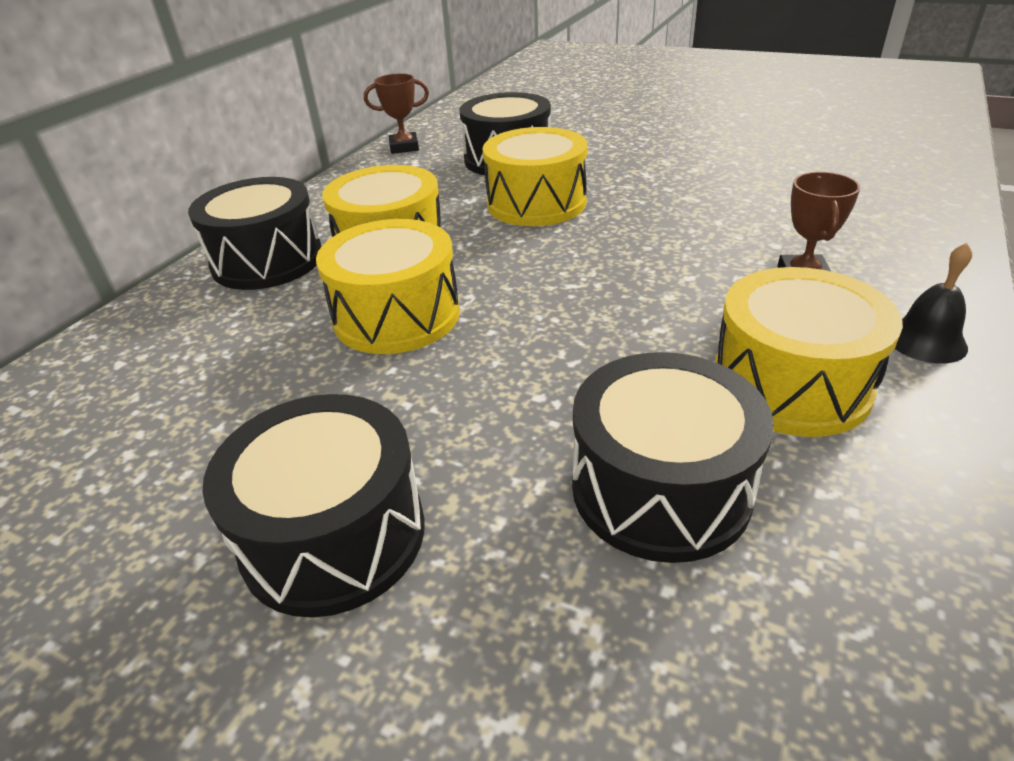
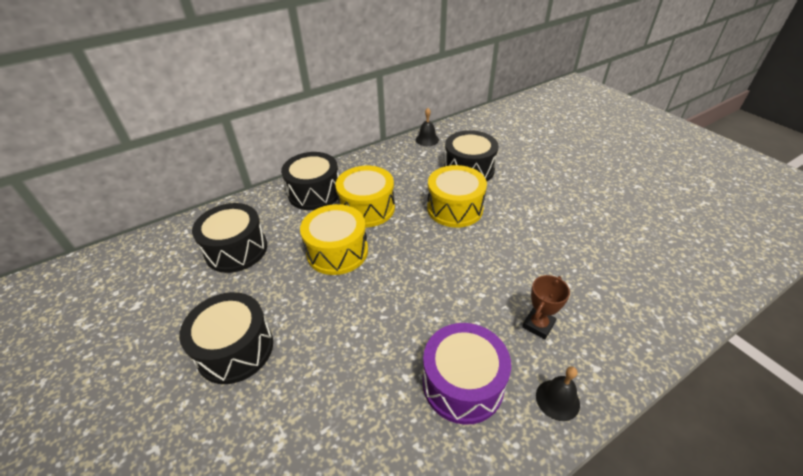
camera: 30 degrees right, 5 degrees up
brown trophy [364,73,429,154] -> black bell [416,108,439,146]
black drum [572,352,774,563] -> black drum moved to [192,203,267,273]
yellow drum [715,267,903,437] -> purple drum [423,323,511,425]

